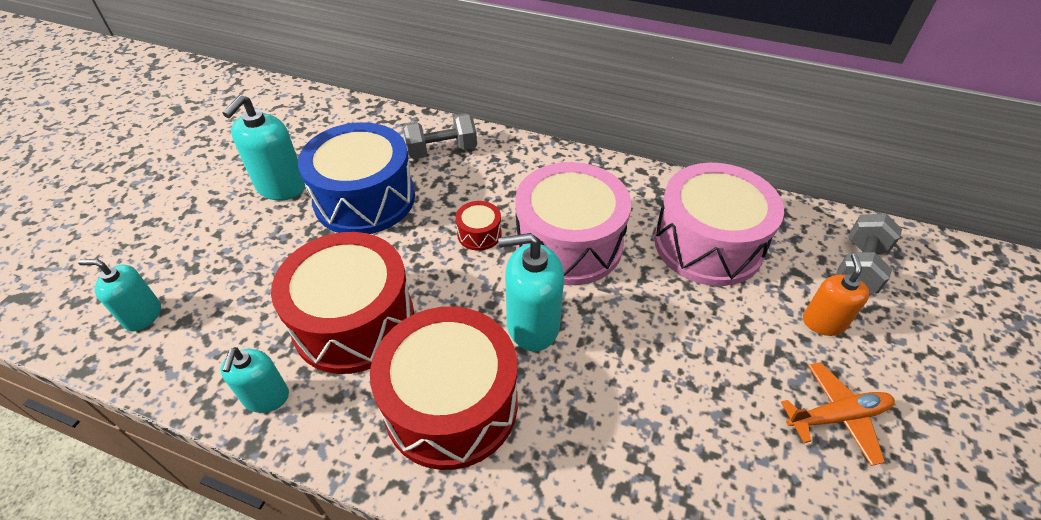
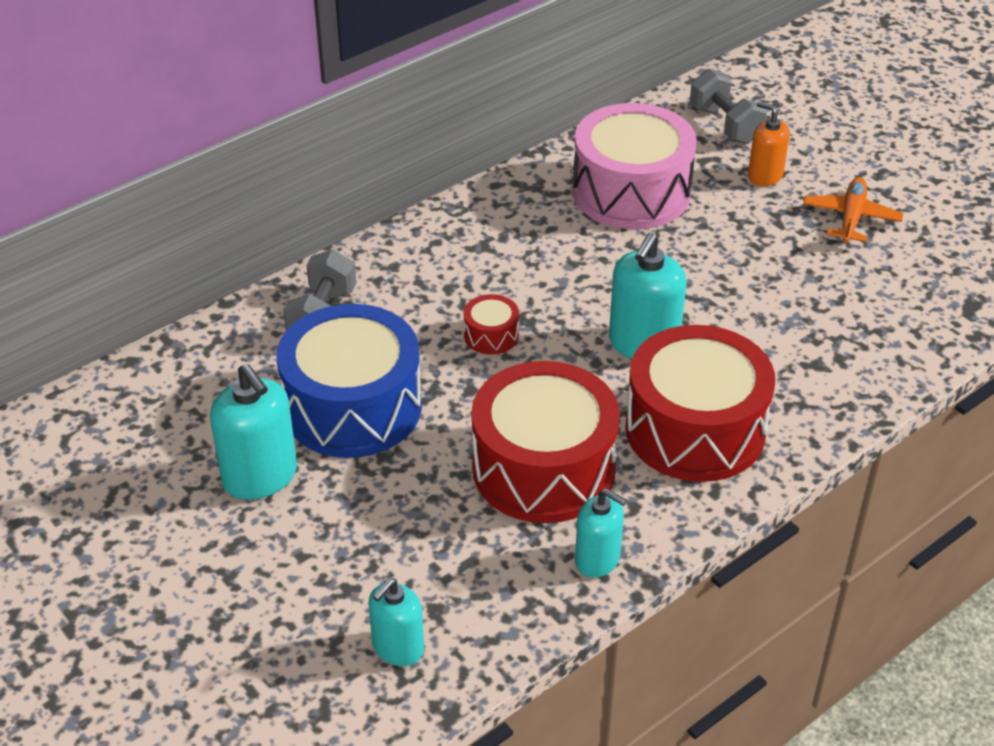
camera: 60 degrees left, 5 degrees down
pink drum [515,162,631,285] -> none

